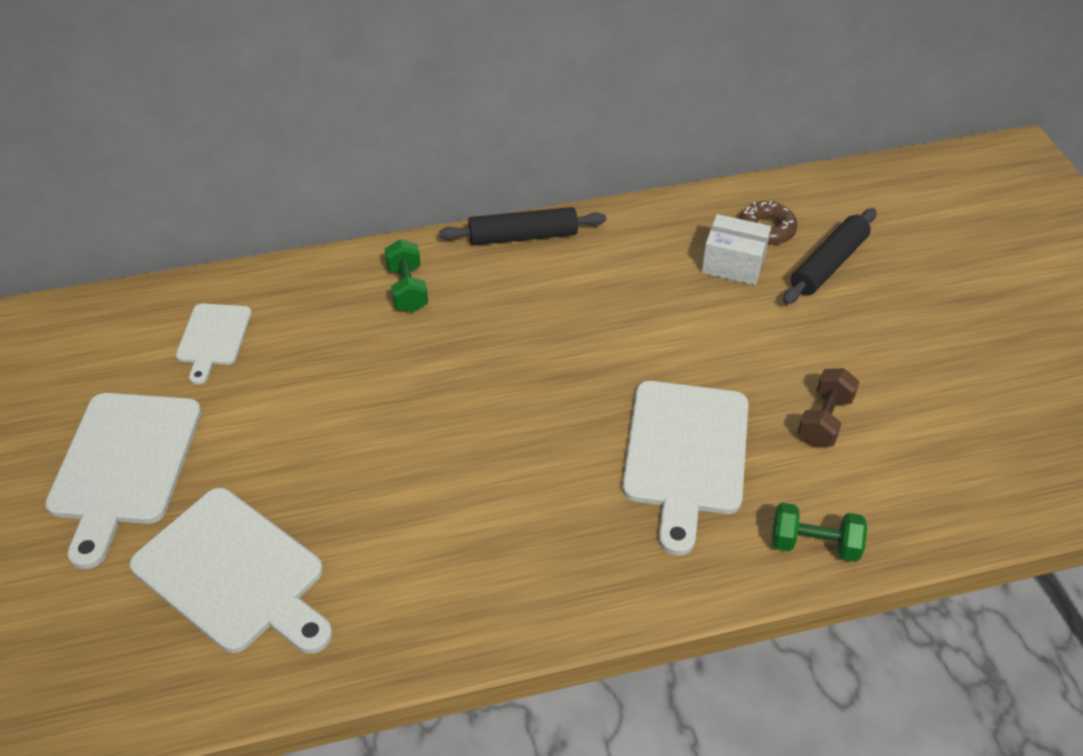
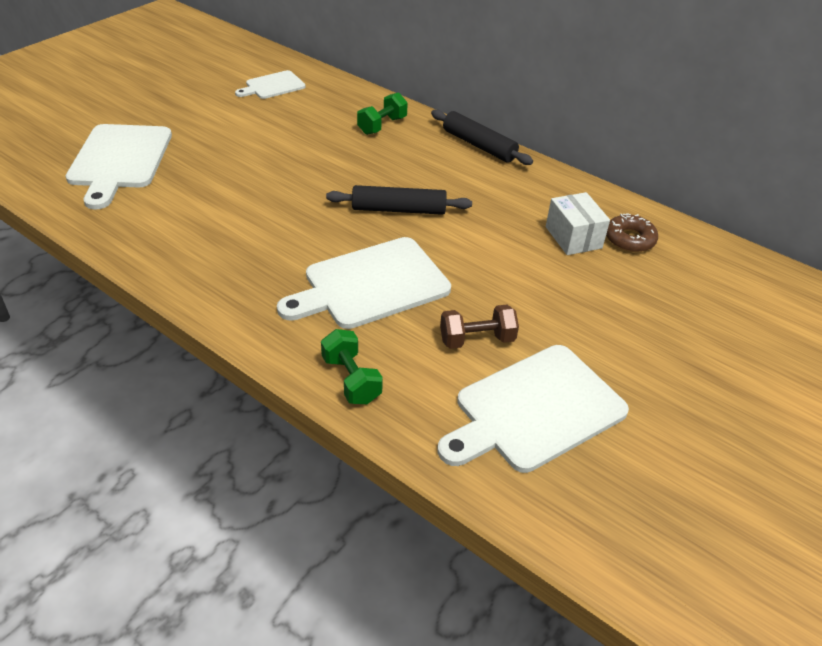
camera: 50 degrees right, 5 degrees down
white cutting board [45,393,202,569] -> white cutting board moved to [437,345,629,473]
black rolling pin [783,208,877,304] -> black rolling pin moved to [326,185,472,215]

